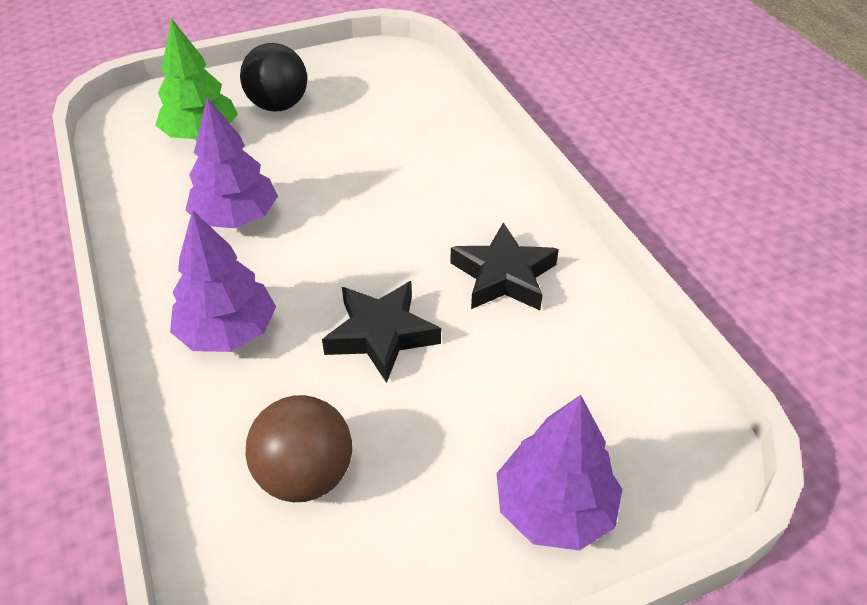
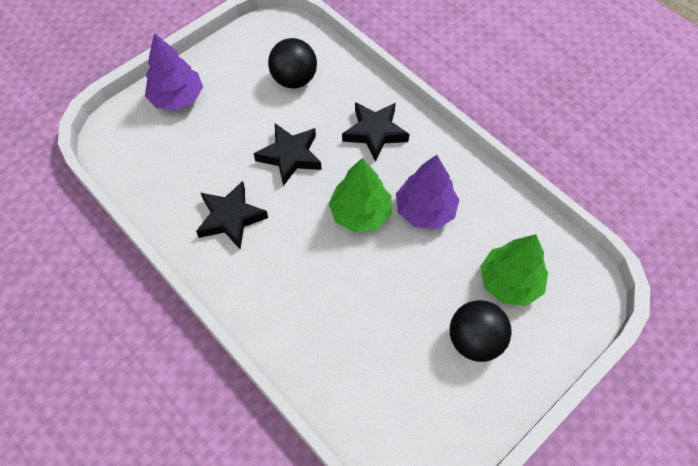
camera: 160 degrees right, 15 degrees up
purple tree [170,210,276,352] -> black star [342,102,409,162]
brown ball [246,395,352,502] -> black ball [268,38,317,88]
none -> green tree [328,158,392,232]

